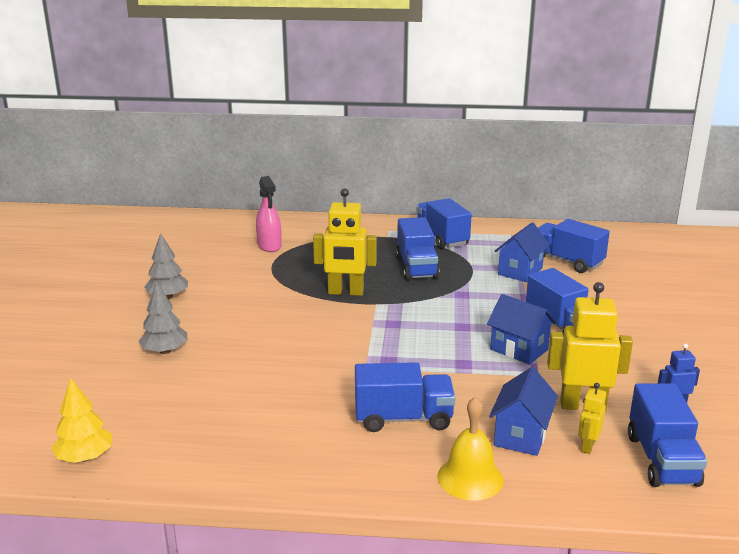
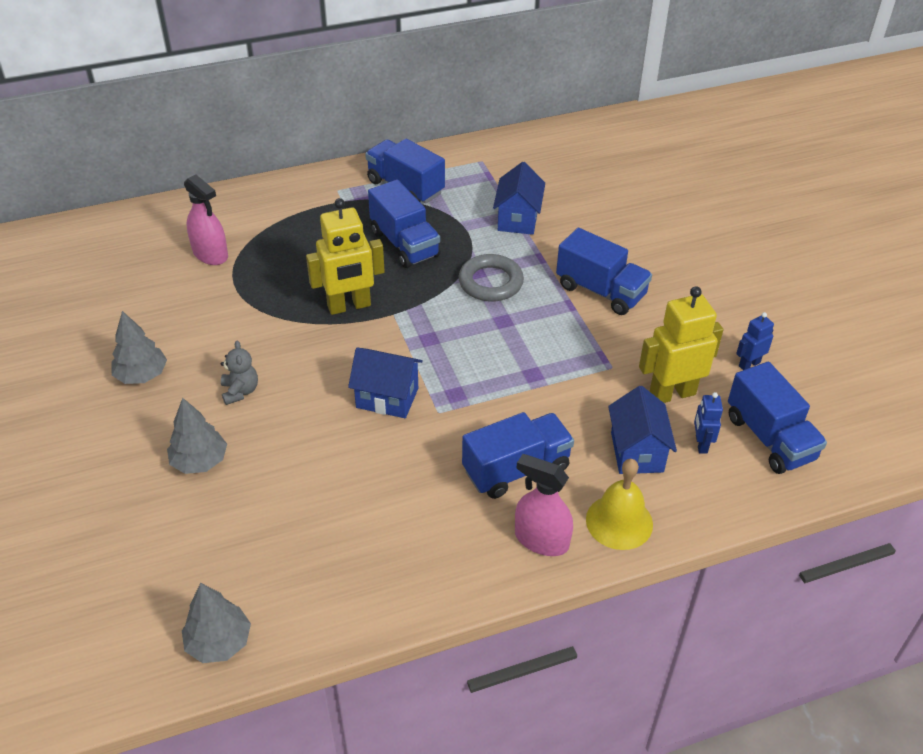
camera: 25 degrees left, 20 degrees up
yellow tree [51,378,112,463] -> grey tree [182,583,251,663]
blue house [487,294,556,365] -> blue house moved to [348,347,423,418]
blue truck [538,219,610,273] -> none
yellow robot [578,383,606,454] -> blue robot [694,392,723,454]
none -> grey teddy bear [221,340,258,405]
none -> grey ring [459,254,524,302]
none -> pink spray bottle [515,454,573,556]

